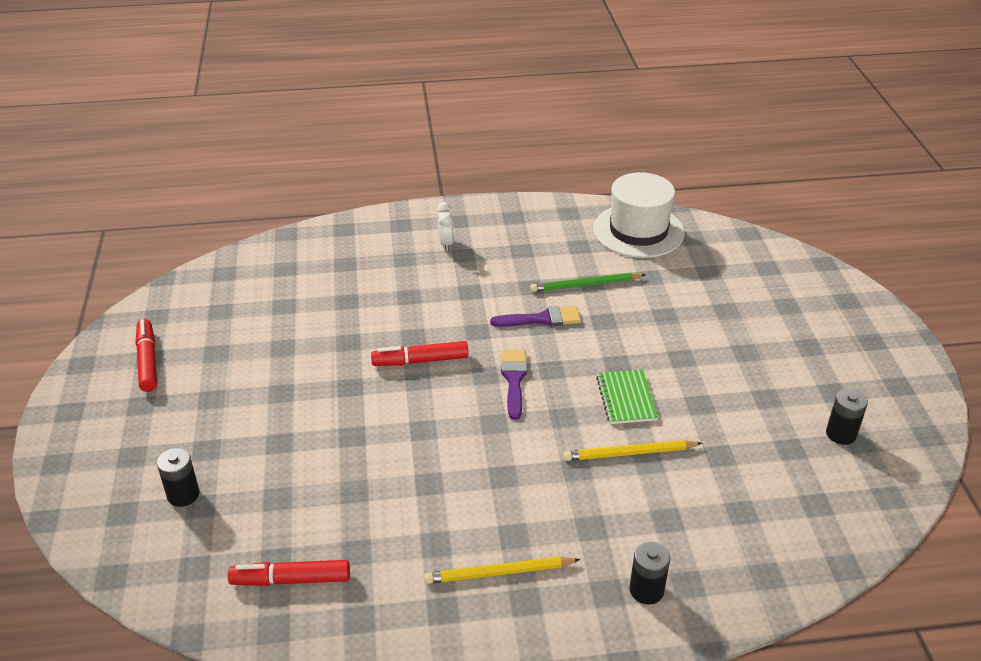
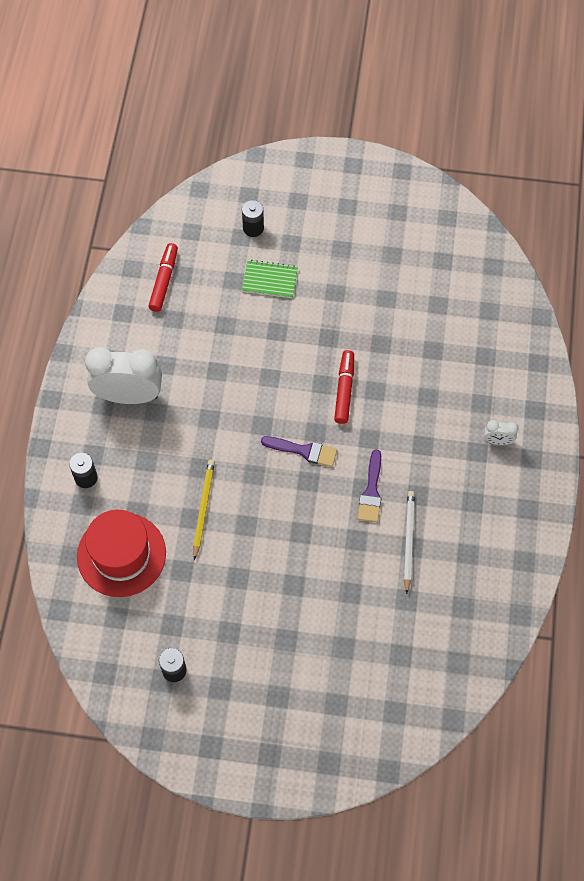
camera: 105 degrees right, 25 degrees up
red marker [136,319,157,392] -> none
yellow pencil [424,557,581,584] -> white clock [85,347,162,404]
green pencil [530,273,646,292] -> white pencil [404,491,415,594]
white hat [593,172,685,258] -> none
green notebook [596,370,658,424] -> green notebook moved to [242,260,298,298]
none -> red hat [77,510,166,597]

